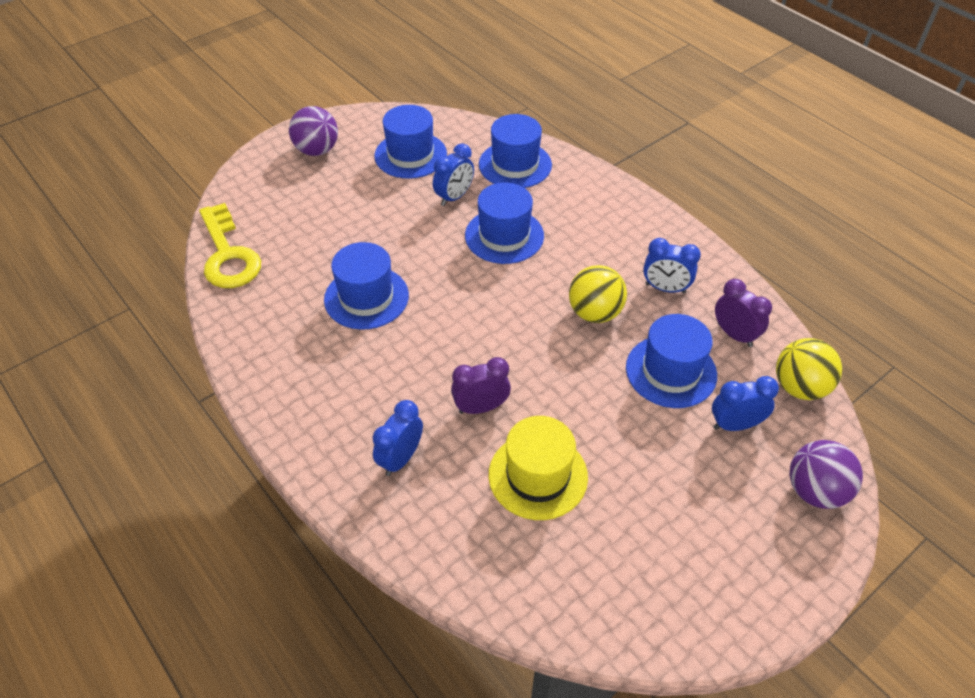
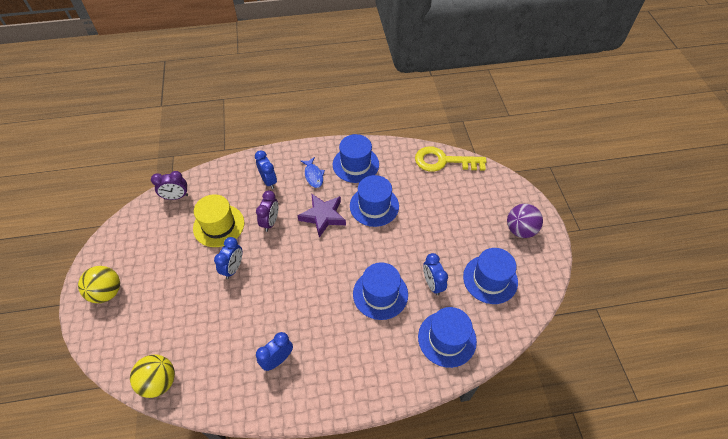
camera: 120 degrees right, 5 degrees up
yellow ball [569,265,627,323] -> yellow ball moved to [78,266,120,303]
blue hat [626,314,717,408] -> blue hat moved to [333,134,379,183]
blue clock [712,376,779,431] -> blue clock moved to [214,237,242,279]
purple clock [715,279,772,347] -> purple clock moved to [151,171,188,200]
purple ball [790,440,863,509] -> none
none -> purple star [297,194,346,238]
none -> blue fish [301,157,325,188]

